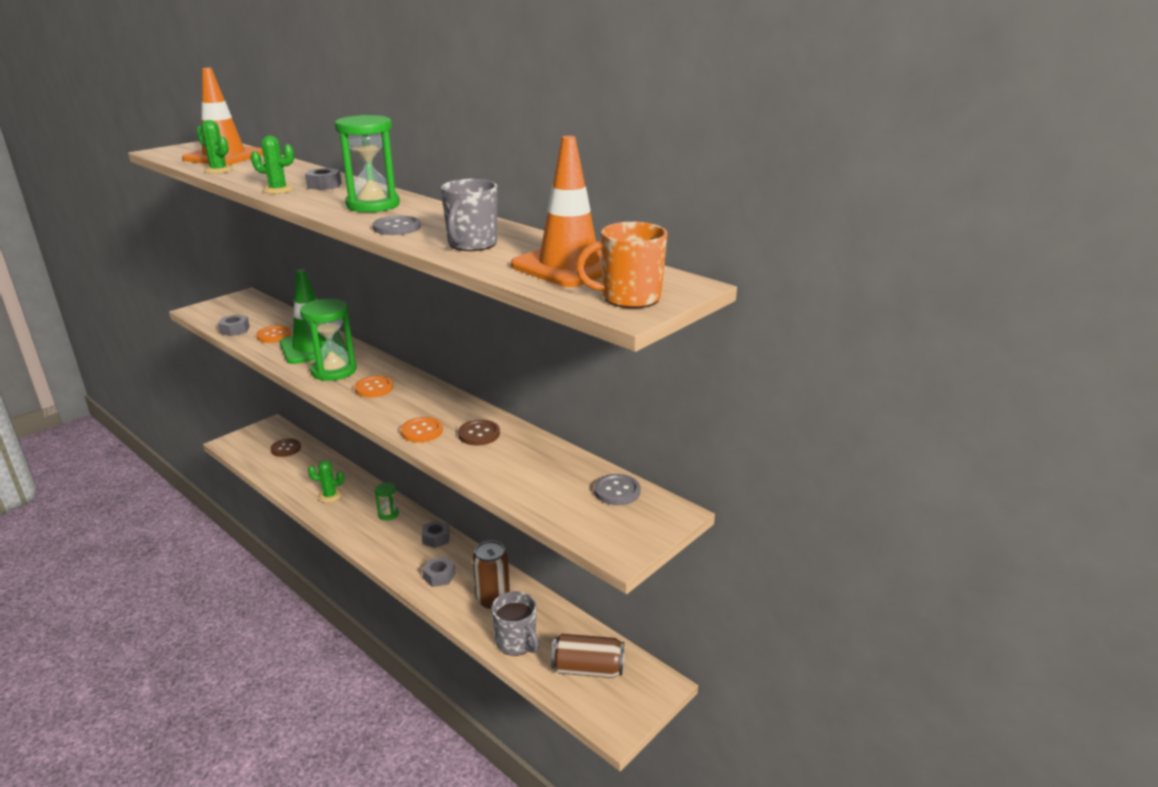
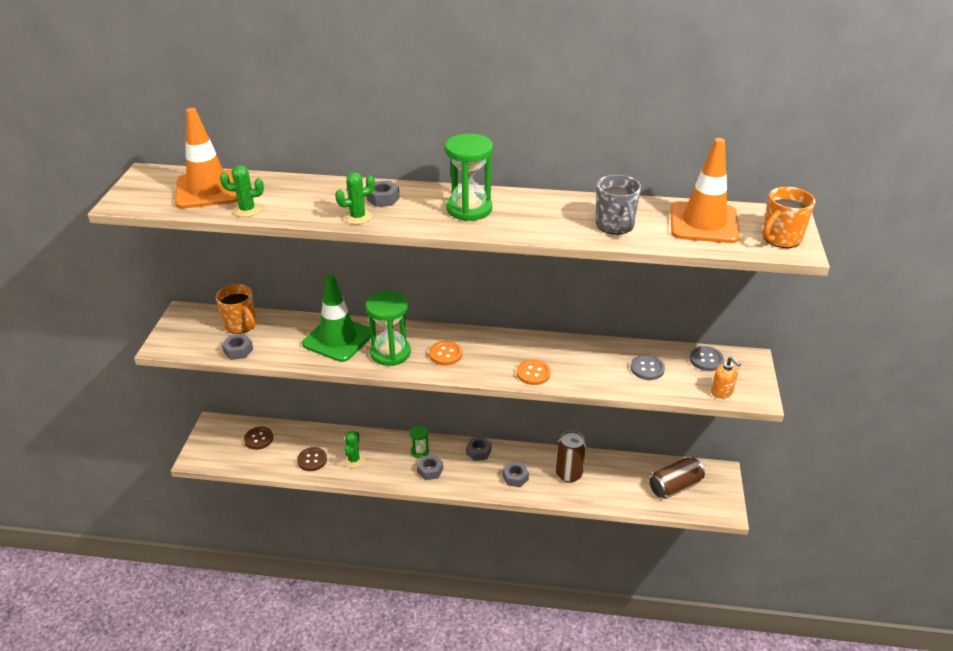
camera: 35 degrees left, 10 degrees up
orange button [256,325,292,343] -> none
green cactus [308,460,344,503] -> green cactus turned 45 degrees counterclockwise [343,431,365,468]
grey button [373,216,421,235] -> grey button moved to [630,355,665,380]
brown button [458,420,500,445] -> brown button moved to [297,447,327,471]
grey mug [491,591,539,656] -> none
none -> orange mug [216,284,256,334]
none -> grey nut [417,455,443,480]
none -> orange soap dispenser [711,357,741,399]

